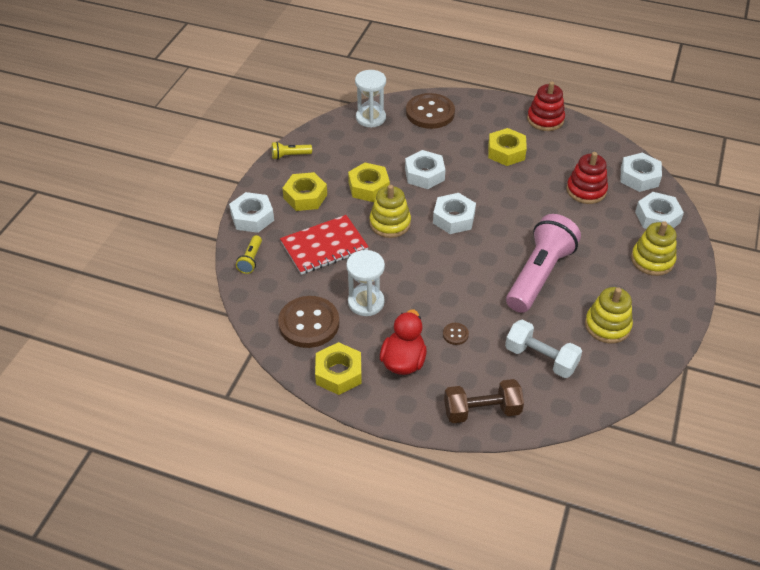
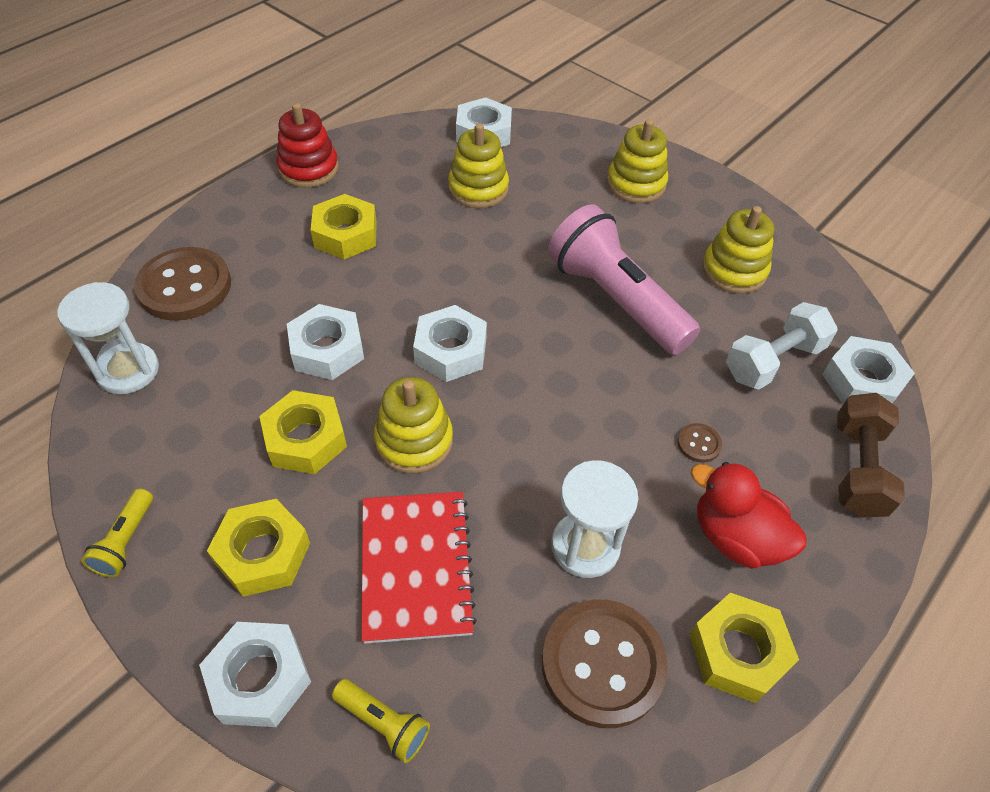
camera: 70 degrees left, 5 degrees up
red stacking toy [566,152,608,204] -> yellow stacking toy [448,123,509,208]
white nut [635,192,684,229] -> white nut moved to [822,336,915,404]

